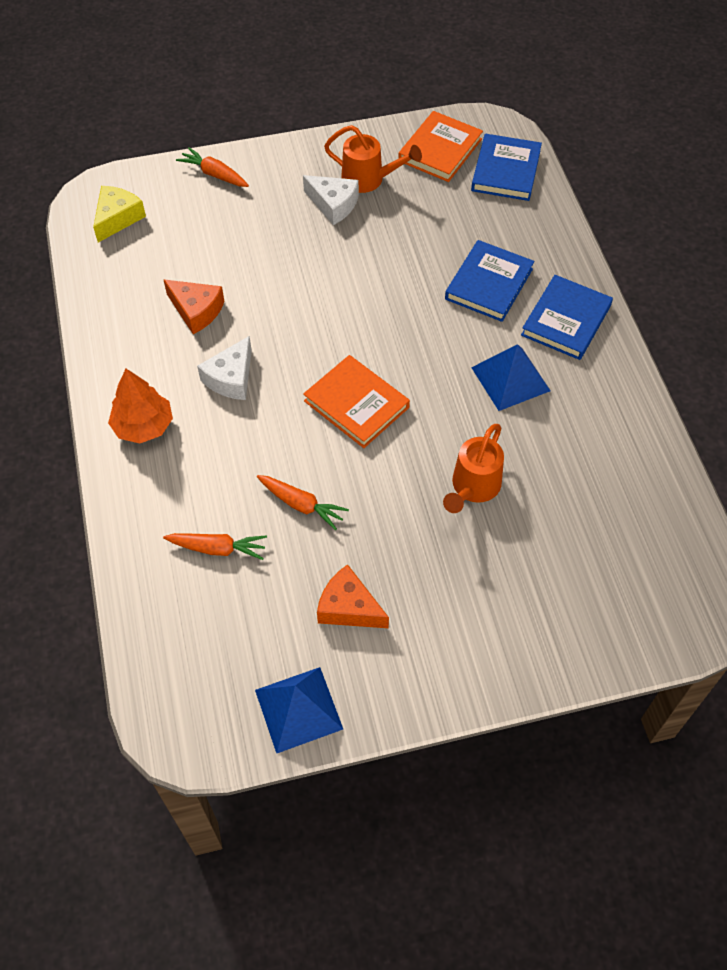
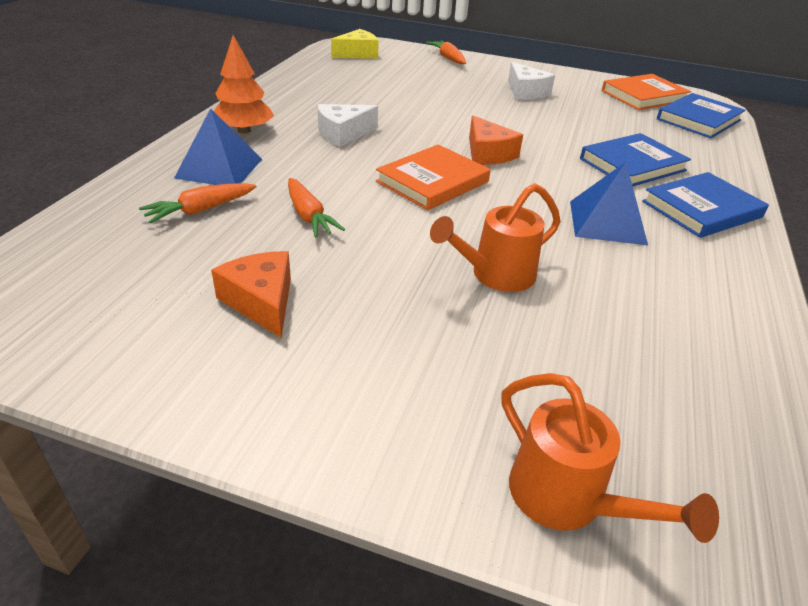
camera: 30 degrees right, 20 degrees down
orange cheese [163,279,225,334] -> orange cheese moved to [469,116,523,165]
orange carrot [163,533,267,560] -> orange carrot turned 105 degrees clockwise [139,183,257,224]
blue pyramid [255,667,343,753] -> blue pyramid moved to [174,108,262,185]
orange book [303,355,410,448] -> orange book turned 60 degrees clockwise [376,144,490,210]
orange watering can [324,125,422,193] -> orange watering can moved to [502,373,719,543]

